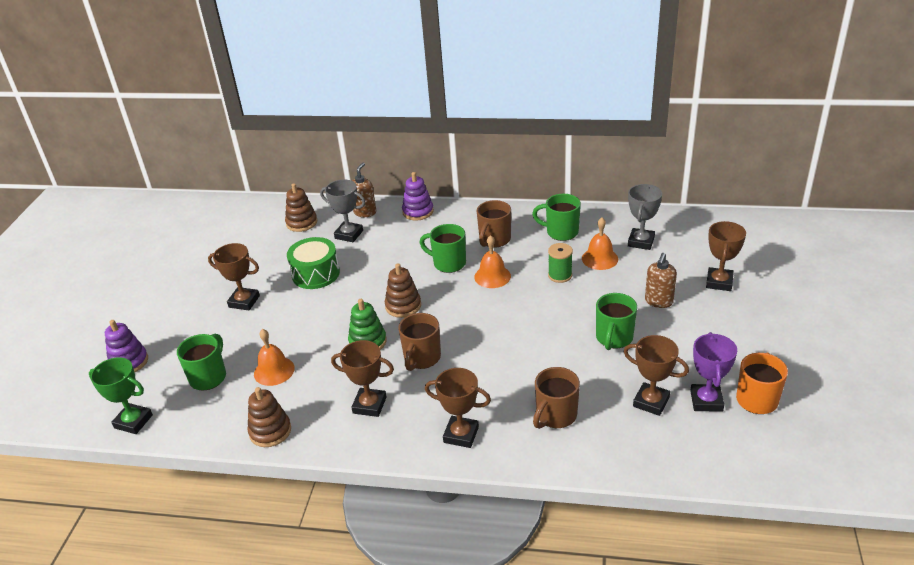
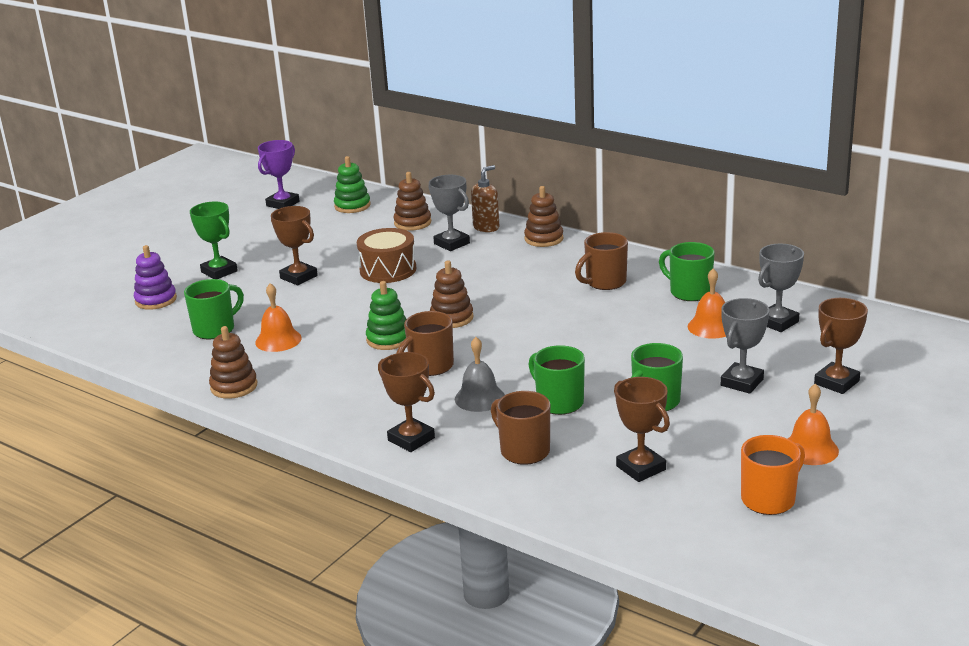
camera: 25 degrees right, 10 degrees down
green trophy [89,357,153,434] -> green trophy moved to [190,202,238,279]
green drum [287,237,340,289] -> brown drum [357,228,416,283]
brown trophy [331,340,394,417] -> none
purple stacking toy [402,172,434,220] -> brown stacking toy [524,186,563,247]
green mug [420,224,466,273] -> green mug moved to [528,345,585,415]
orange bell [474,235,511,288] -> orange bell moved to [788,384,839,465]
brown mug [533,367,580,429] -> brown mug turned 75 degrees clockwise [491,391,550,465]
green spool [548,243,573,283] -> none
brown soap dispenser [645,253,677,308] -> grey trophy [721,298,770,394]
purple trophy [690,332,737,412] -> purple trophy moved to [258,140,299,209]
none -> green stacking toy [334,156,371,213]
none -> grey bell [455,337,505,412]

